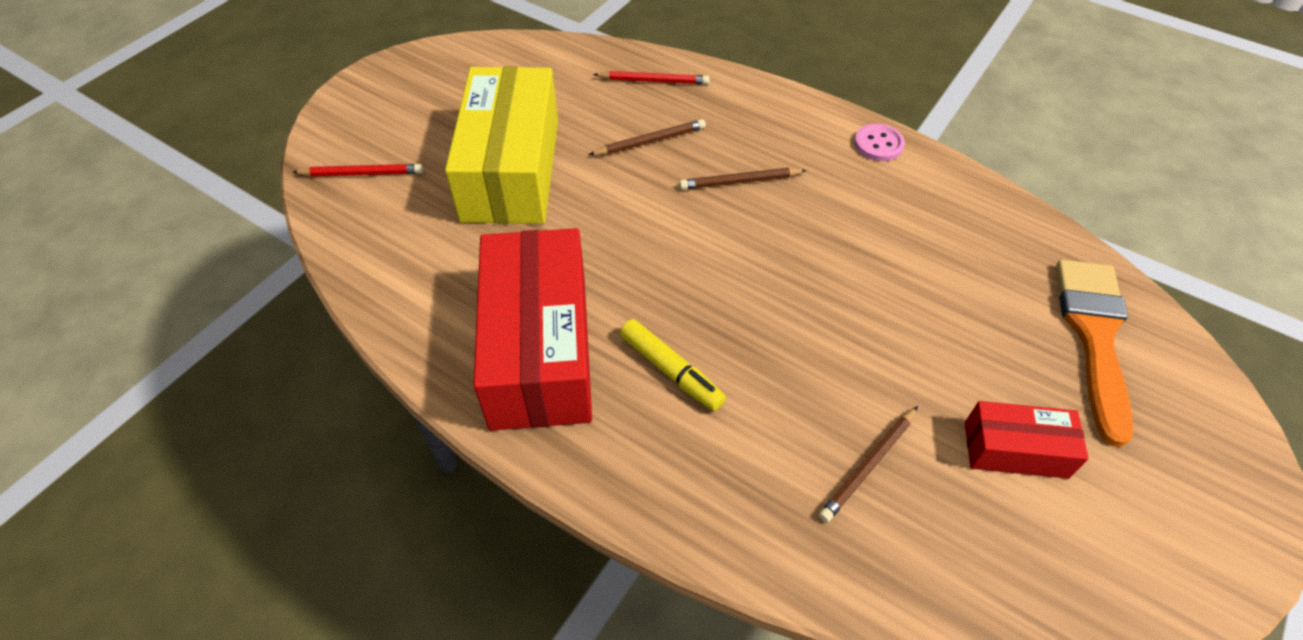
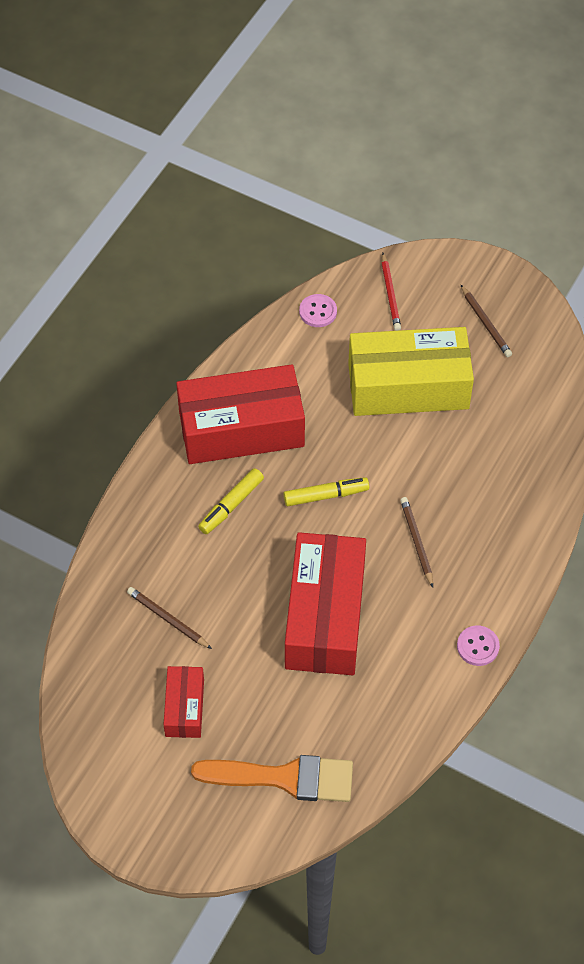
camera: 85 degrees right, 5 degrees up
brown pencil [589,119,706,155] -> brown pencil moved to [461,285,512,357]
red pencil [593,71,710,85] -> none
none -> yellow marker [283,477,369,506]
none -> red box [285,532,366,675]
none -> pink button [299,294,337,327]

